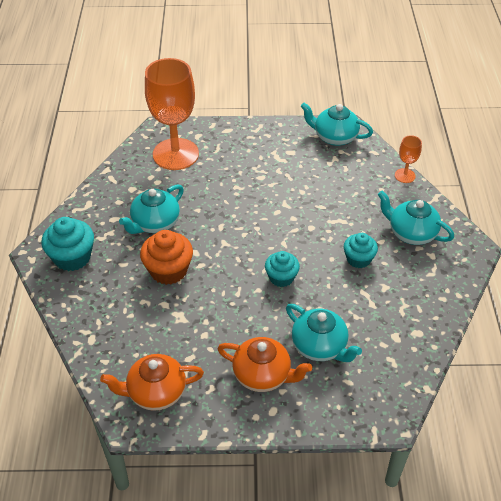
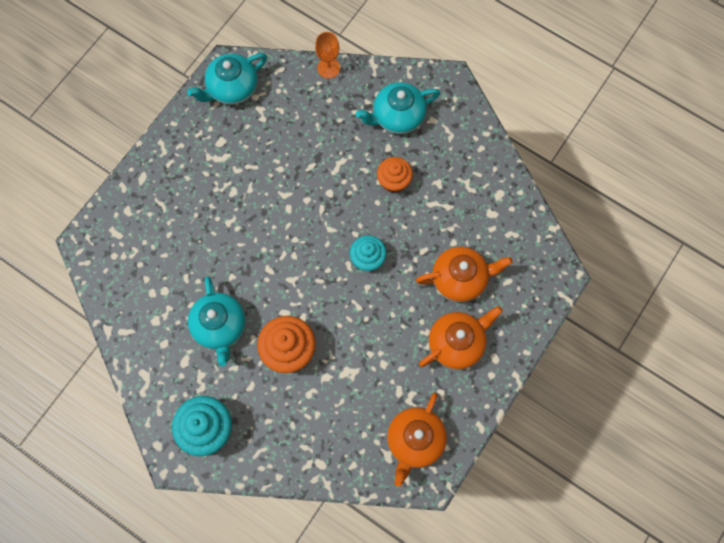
camera: 55 degrees left, 25 degrees up
orange goblet [145,58,199,170] -> none
turquoise teapot [286,304,362,362] -> orange teapot [416,247,513,302]
turquoise cupcake [344,233,378,268] -> orange cupcake [377,157,413,193]

